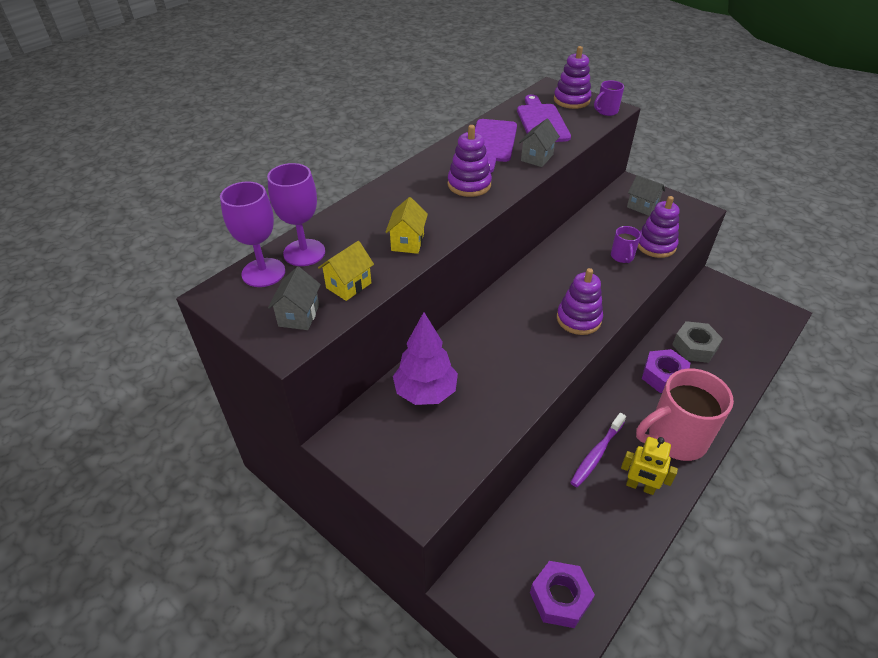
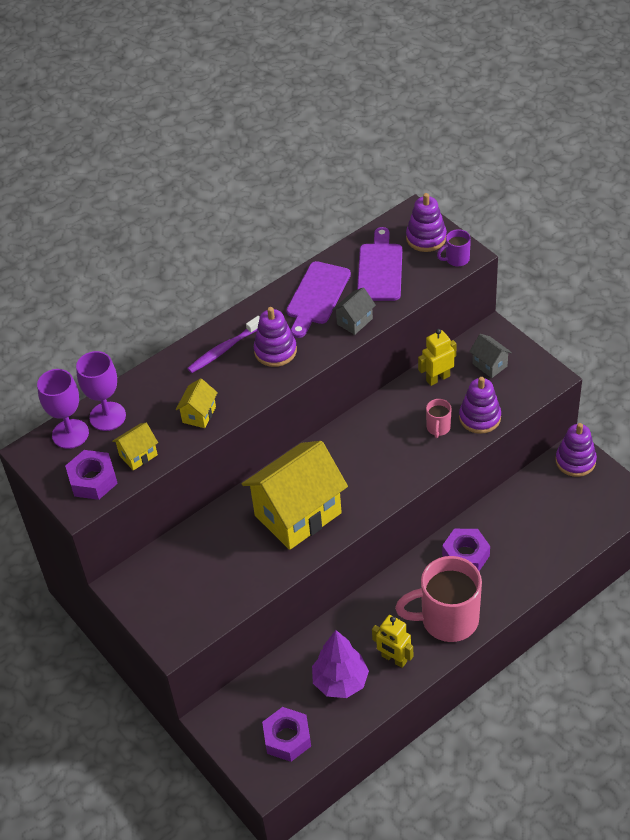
camera: 15 degrees right, 5 degrees up
grey house [268,267,321,330] -> purple nut [65,450,118,500]
purple tree [393,312,458,405] -> purple tree moved to [312,630,369,698]
purple stacking toy [557,268,603,335] -> purple stacking toy moved to [556,423,597,477]
purple toothbrush [570,413,626,487] -> purple toothbrush moved to [187,316,260,373]
purple mug [611,226,641,263] -> pink mug [426,399,451,438]
grey nut [672,321,723,363] -> none
none -> yellow house [242,441,348,550]
none -> yellow robot [418,329,456,386]

